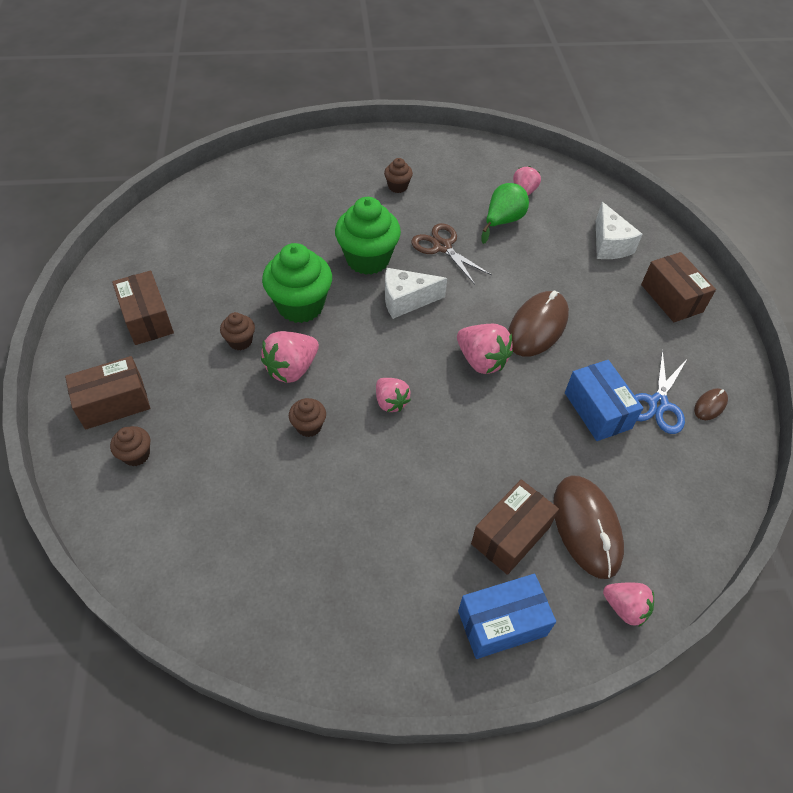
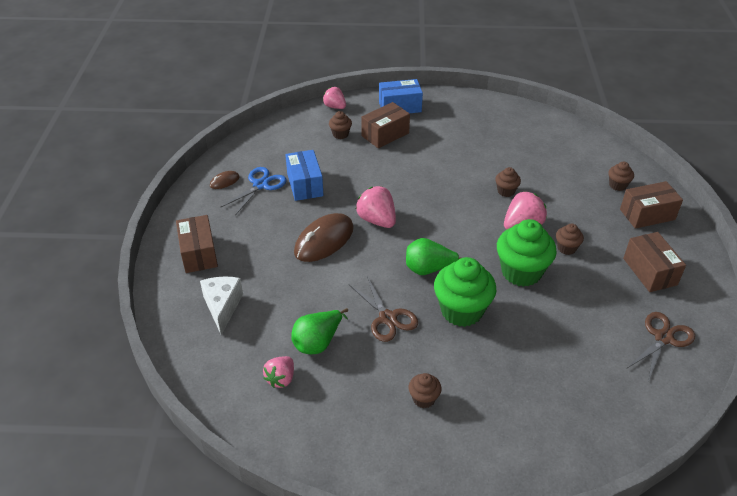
camera: 170 degrees left, 10 degrees down
pink strawberry [376,378,411,412] -> none
white cheese [385,268,447,319] -> green pear [406,238,461,275]
brown mouse [553,475,624,579] -> brown cupcake [329,111,352,139]
none -> brown scissors [627,312,695,381]

